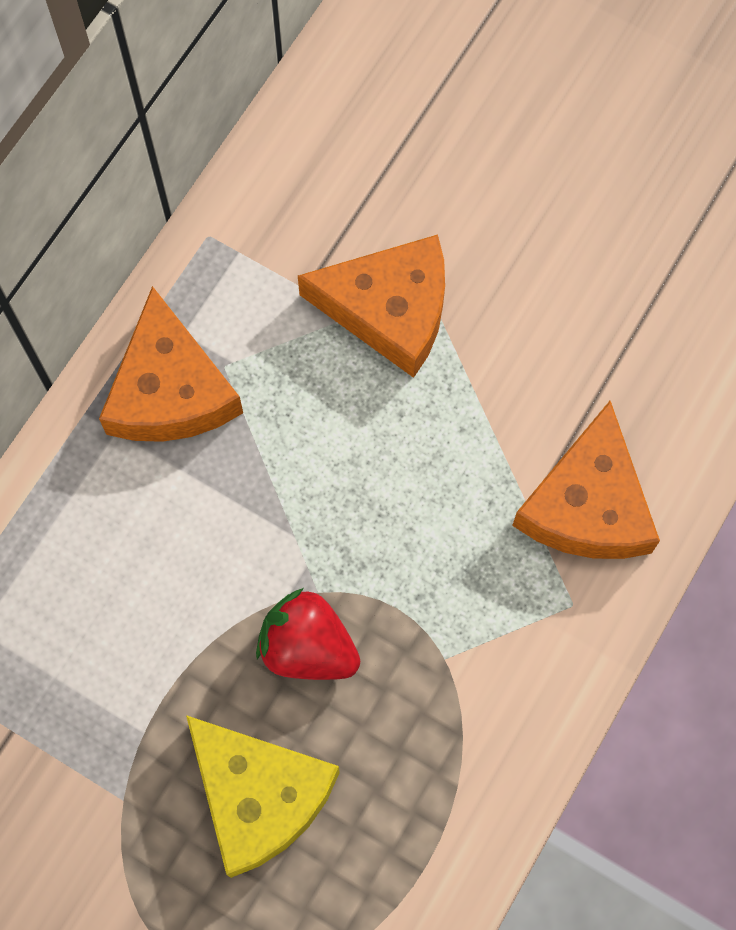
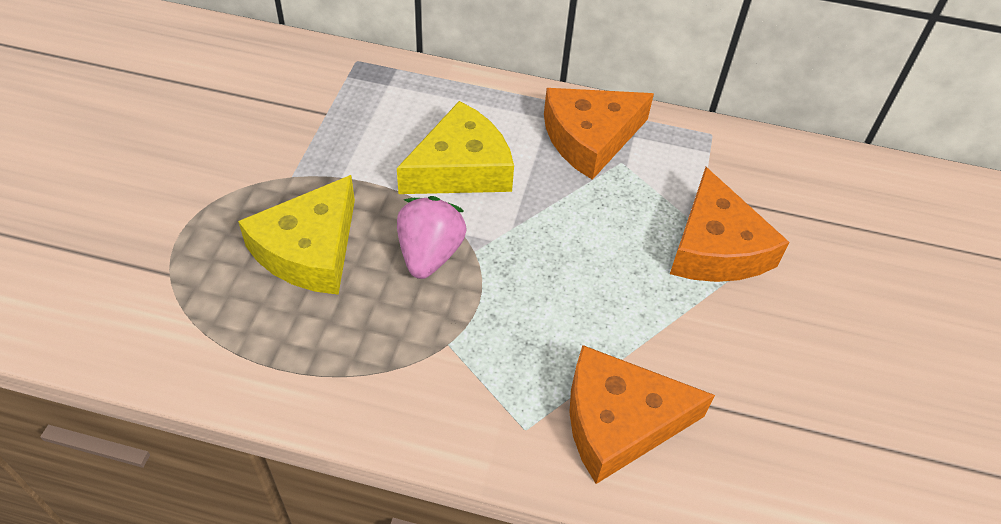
camera: 70 degrees right, 20 degrees down
red strawberry [256,588,360,680] -> pink strawberry [397,196,467,279]
none -> yellow cheese [397,101,514,194]

